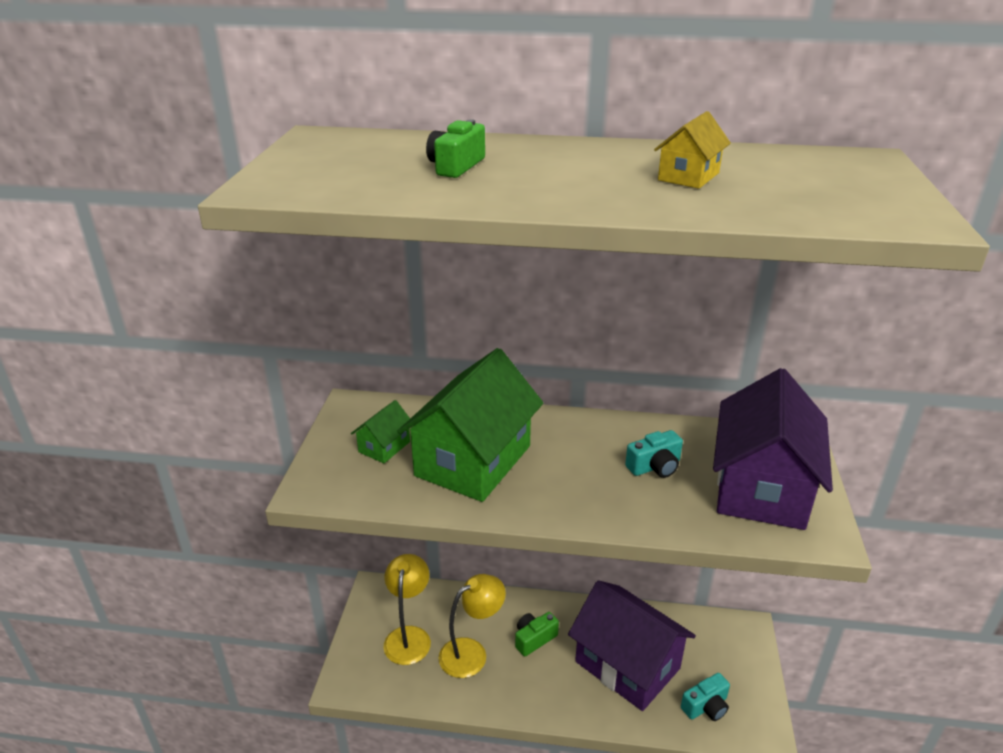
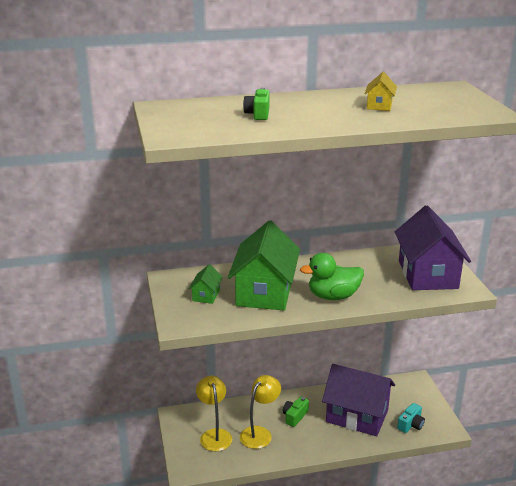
camera: 20 degrees left, 5 degrees down
turquoise camera [625,430,683,478] -> none
none -> green duck [300,253,364,300]

